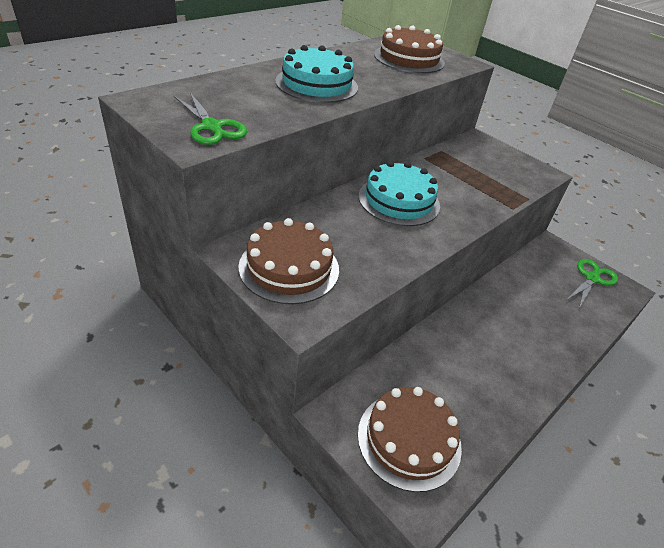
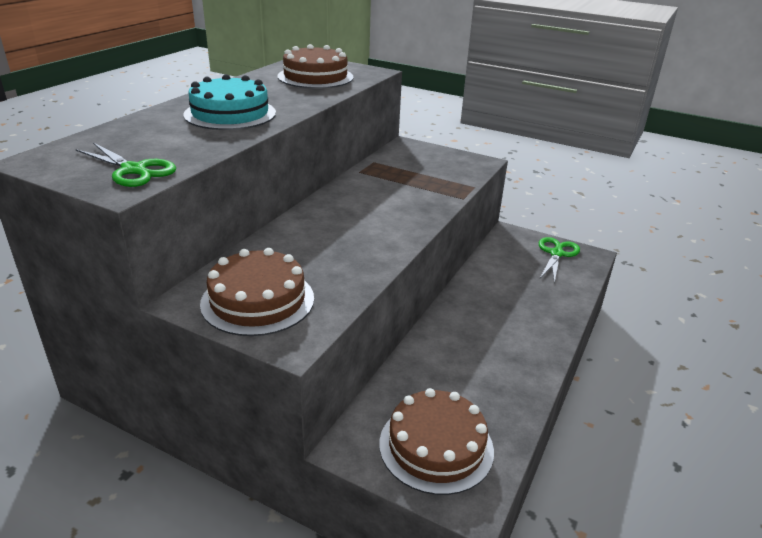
camera: 15 degrees left, 10 degrees down
turquoise cake [358,161,440,226] -> none

